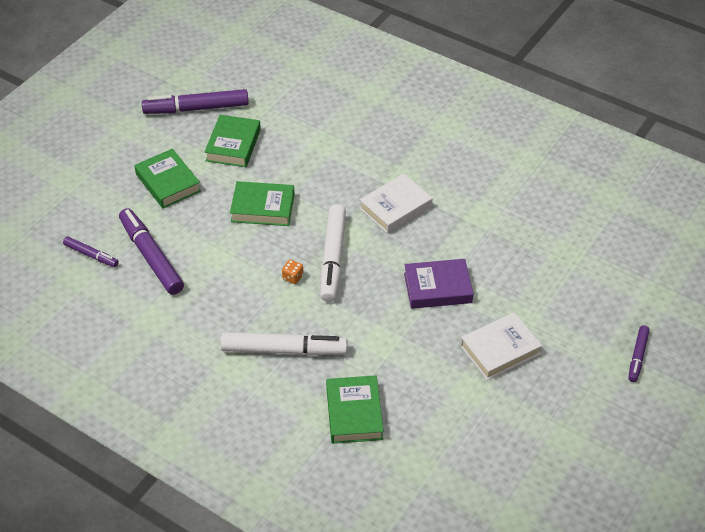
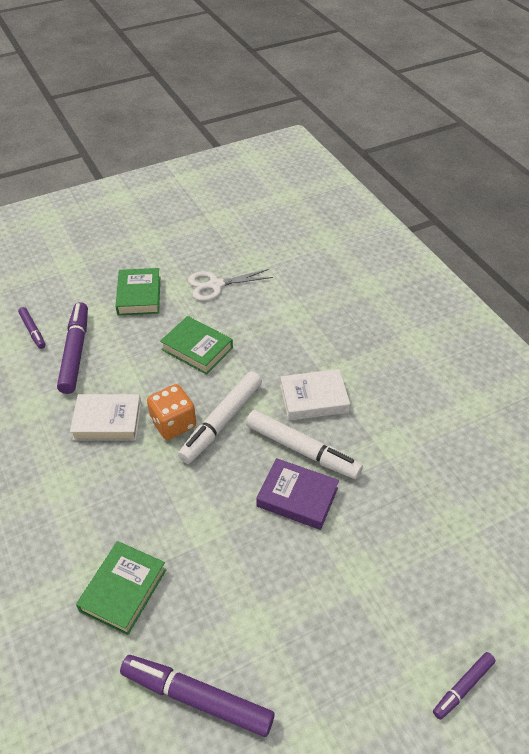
camera: 30 degrees right, 0 degrees up
purple marker [142,89,249,114] -> purple marker moved to [120,655,275,737]
green book [205,115,261,167] -> white scissors [188,269,273,301]
white marker [221,332,348,355] -> white marker moved to [246,410,363,479]
orange dice [282,260,303,284] -> orange dice [147,384,196,440], size x2.15
white book [460,312,542,380] -> white book moved to [70,394,142,441]

